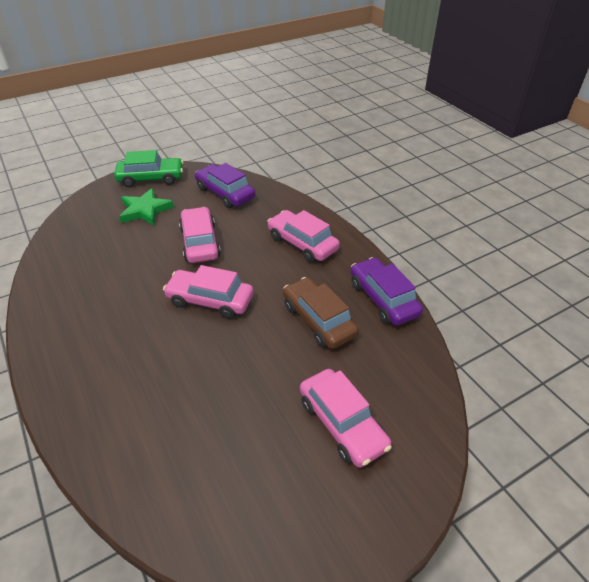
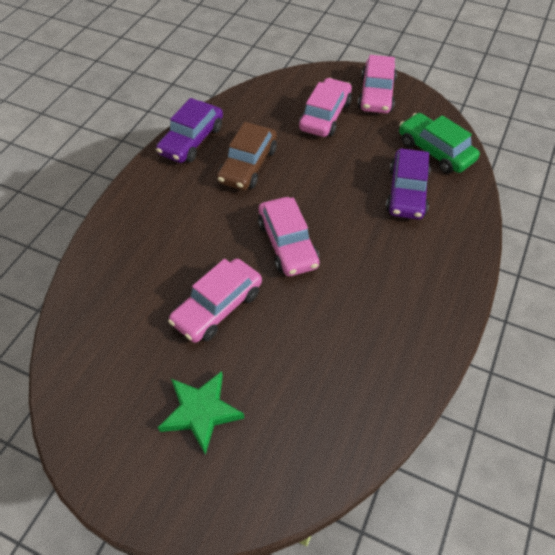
camera: 125 degrees left, 10 degrees up
green car [114,150,183,187] -> green car moved to [399,113,480,173]
purple car [195,163,255,208] -> purple car moved to [386,148,431,220]
pink car [267,210,340,262] -> pink car moved to [358,55,397,114]

